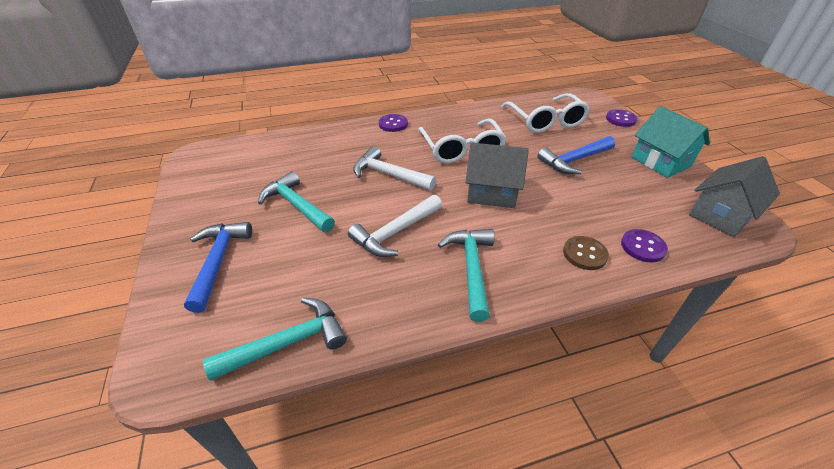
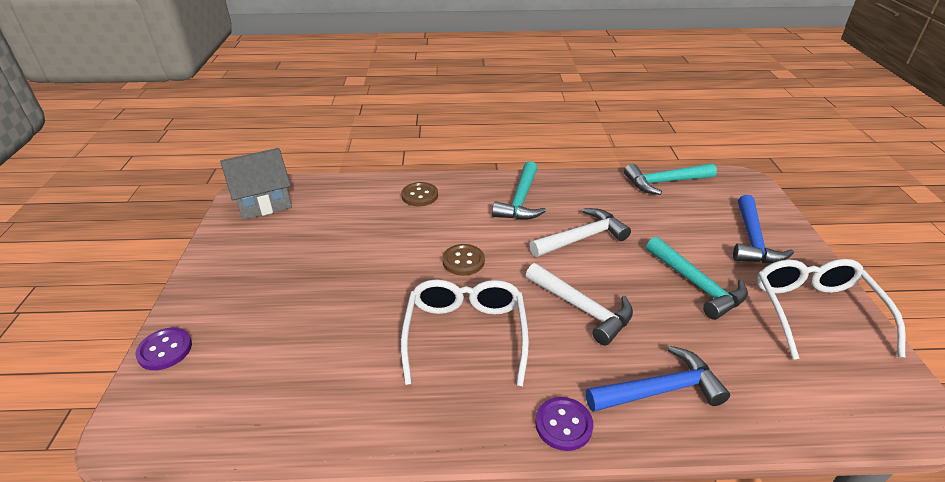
camera: 165 degrees left, 5 degrees down
grey house [466,143,529,208] -> brown button [442,244,485,276]
white glasses [501,93,590,133] -> white glasses moved to [757,259,906,360]
blue hammer [537,136,615,174] -> blue hammer moved to [586,346,730,412]
purple button [621,229,668,262] -> none
turquoise house [632,106,710,178] -> none

